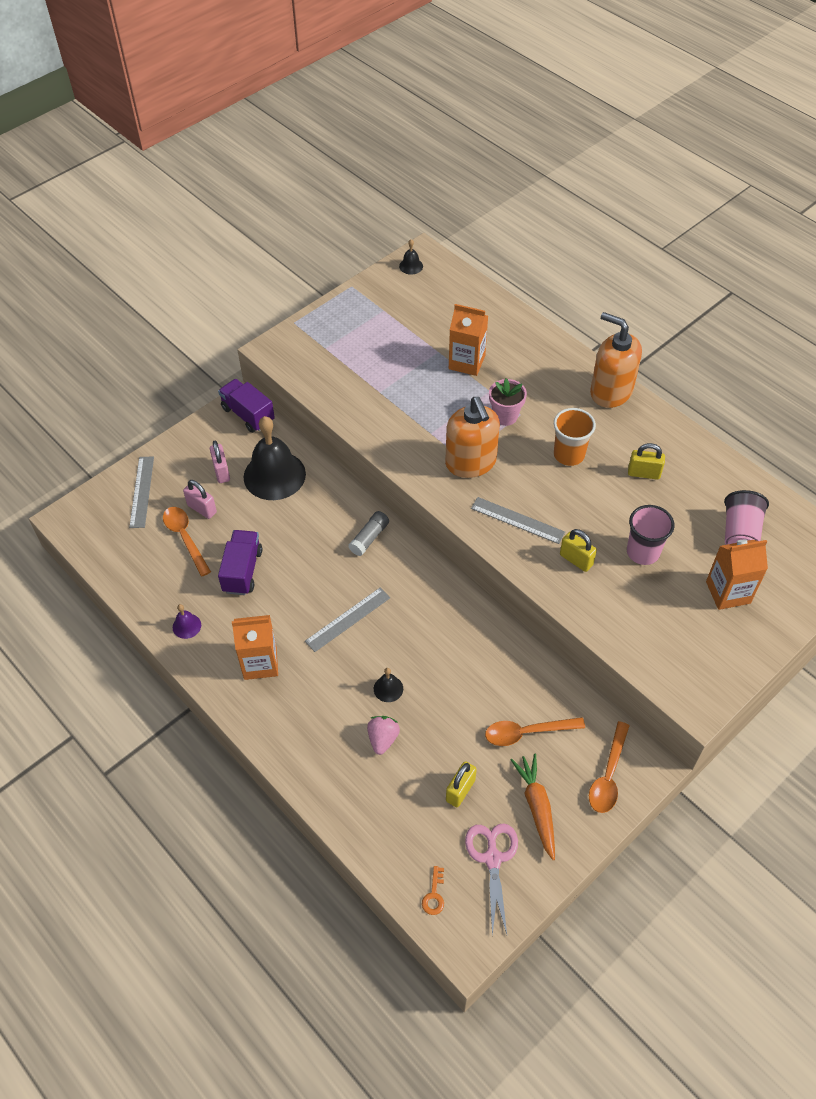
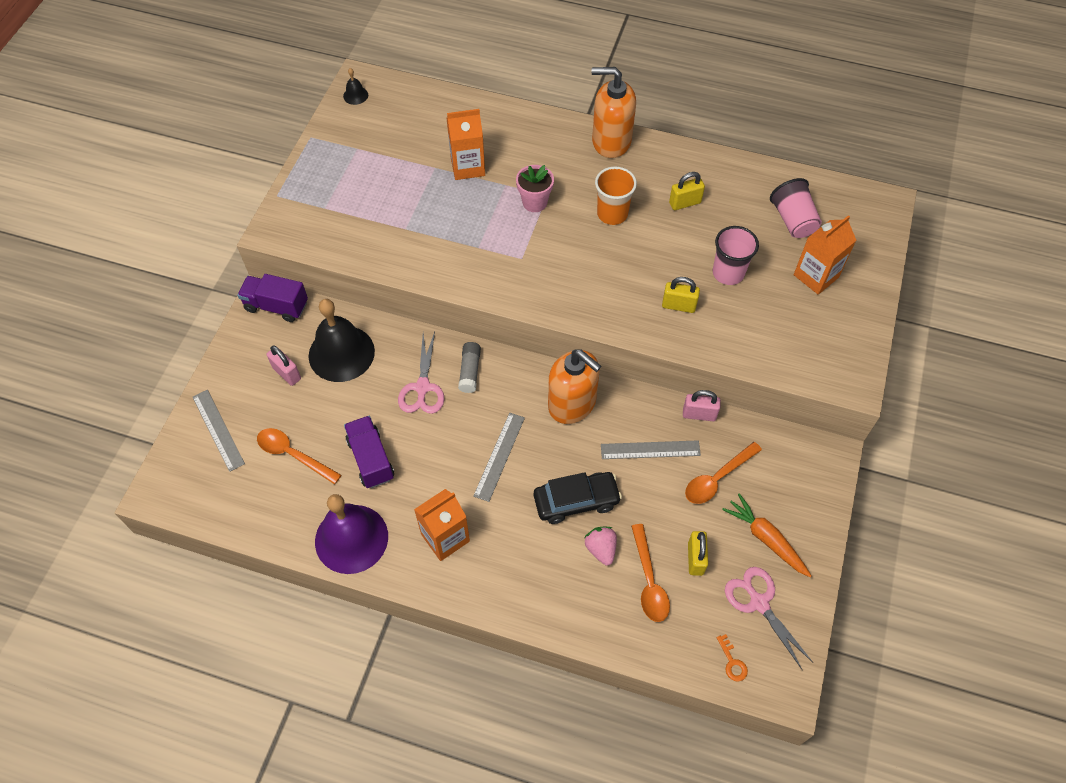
camera: 30 degrees left, 5 degrees up
purple bell [173,604,201,639] -> purple bell [315,494,388,574], size x2.38
pink padlock [183,480,217,519] -> pink padlock moved to [683,390,721,421]
black bell [374,668,403,702] -> black car [534,472,622,524]
orange soap dispenser [445,397,500,478] -> orange soap dispenser moved to [548,349,601,424]
grey ruler [471,497,565,544] -> grey ruler moved to [601,440,701,459]
orange spoon [589,721,630,813] -> orange spoon moved to [631,524,670,622]
none -> pink scissors [398,332,444,414]

